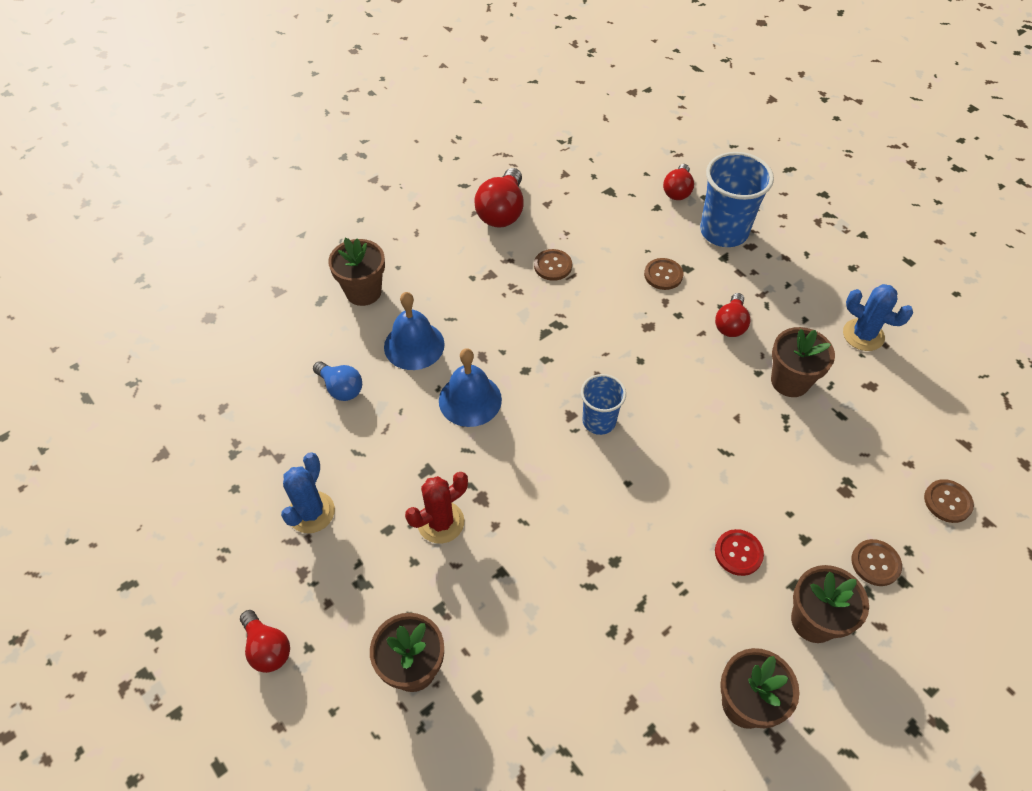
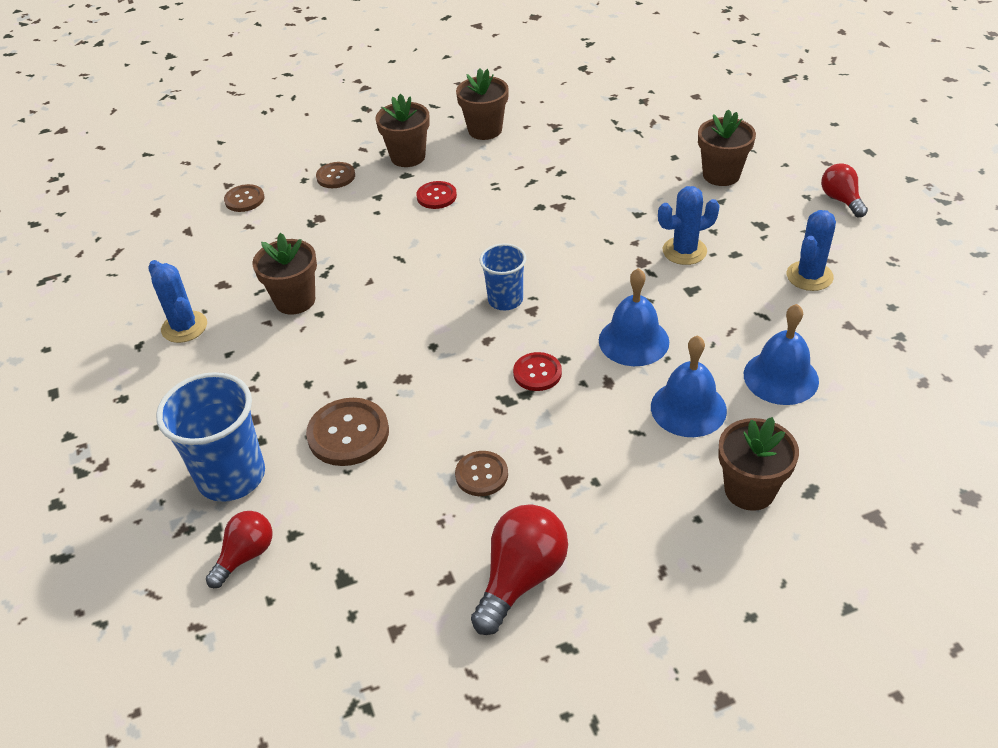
camera: 160 degrees left, 10 degrees down
blue light bulb [313,361,362,401] -> blue bell [744,304,819,405]
red cactus [405,472,468,544] -> blue cactus [658,186,720,265]
brown button [644,258,683,290] -> brown button [306,398,389,466], size x1.61
red light bulb [715,293,751,337] -> none
none -> red button [513,352,562,391]

